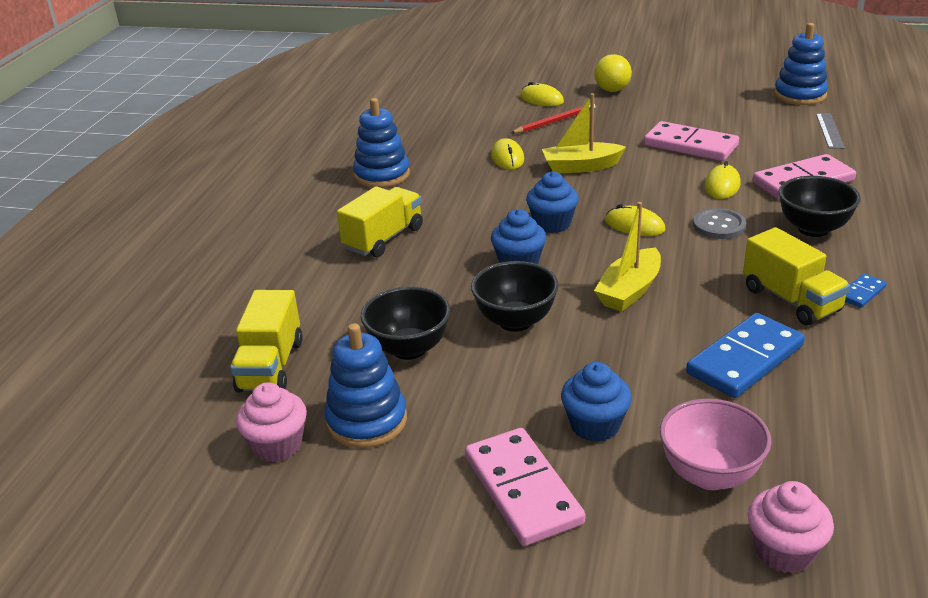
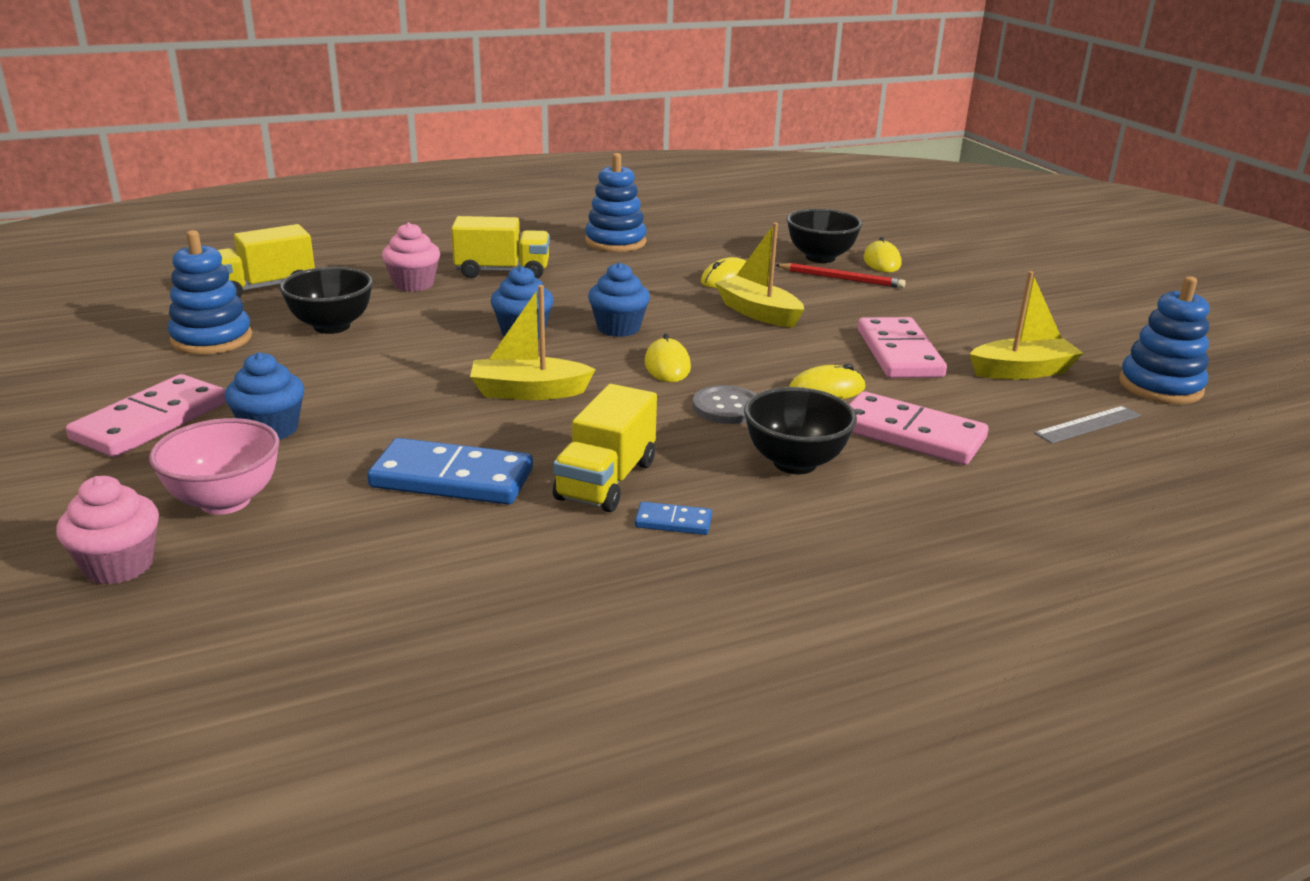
camera: 50 degrees right, 5 degrees down
pink cupcake [236,382,307,462] -> pink cupcake moved to [382,222,440,292]
black bowl [471,261,559,332] -> black bowl moved to [787,209,862,263]
yellow ball [594,54,632,92] -> none
none -> yellow boat [970,271,1083,380]

